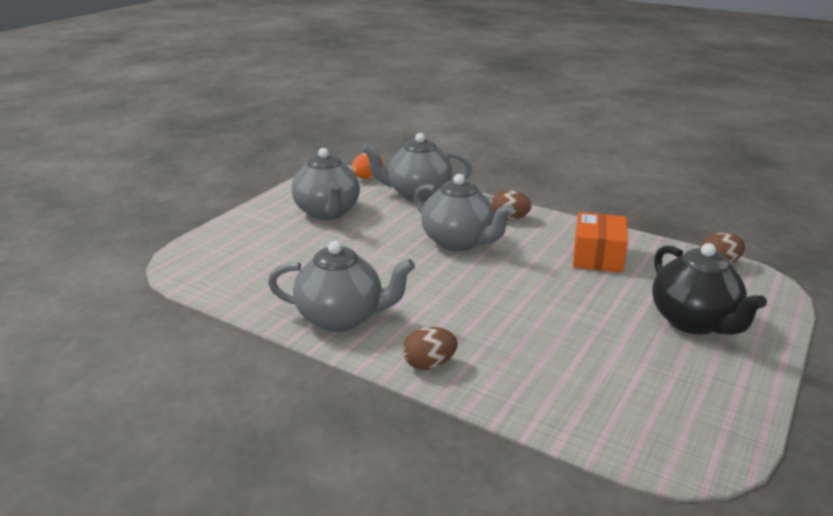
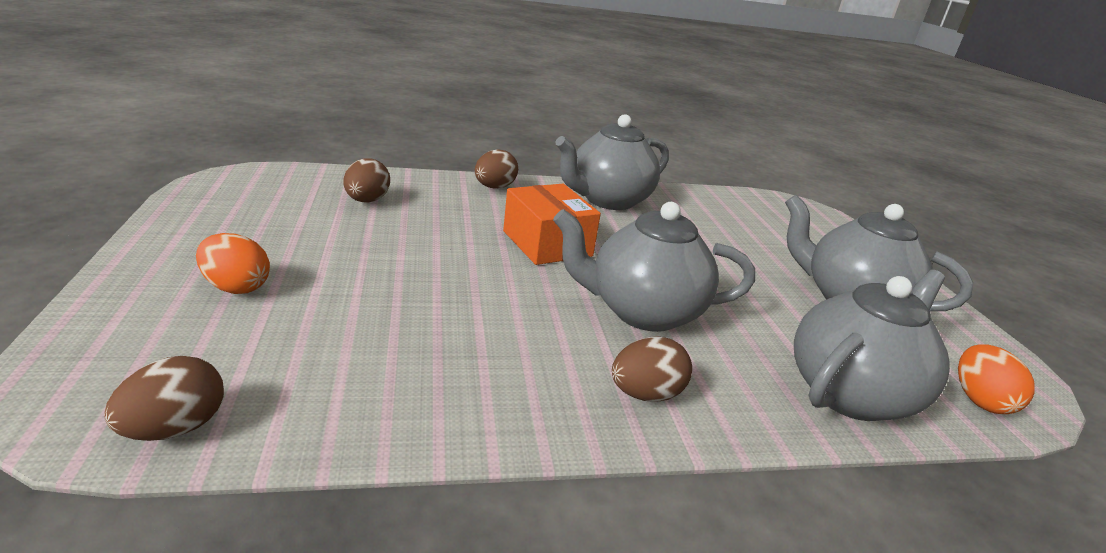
camera: 135 degrees right, 0 degrees up
orange box [573,212,628,273] -> orange box moved to [503,184,601,265]
black teapot [652,243,767,335] -> orange egg [196,233,270,294]
none -> brown egg [343,158,390,202]

